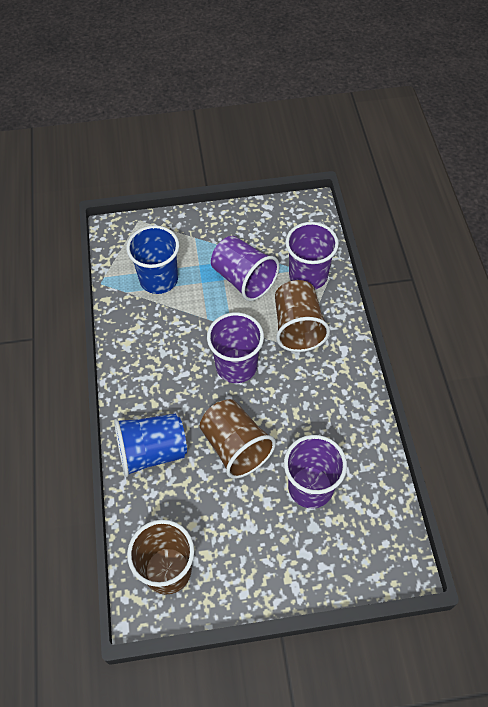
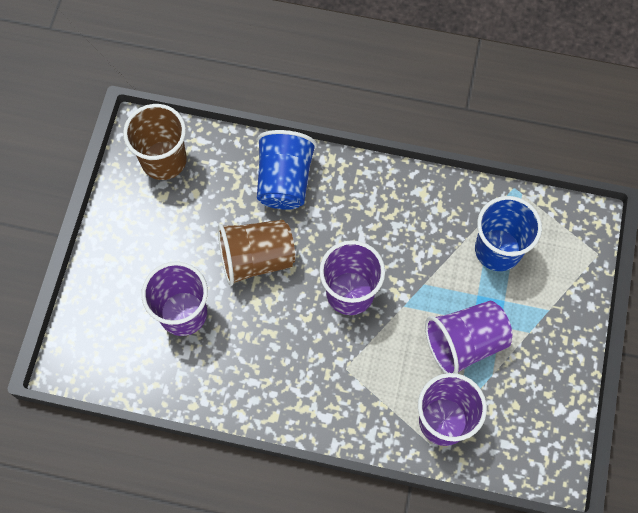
camera: 110 degrees right, 10 degrees up
brown cup [275,280,330,352] -> none

